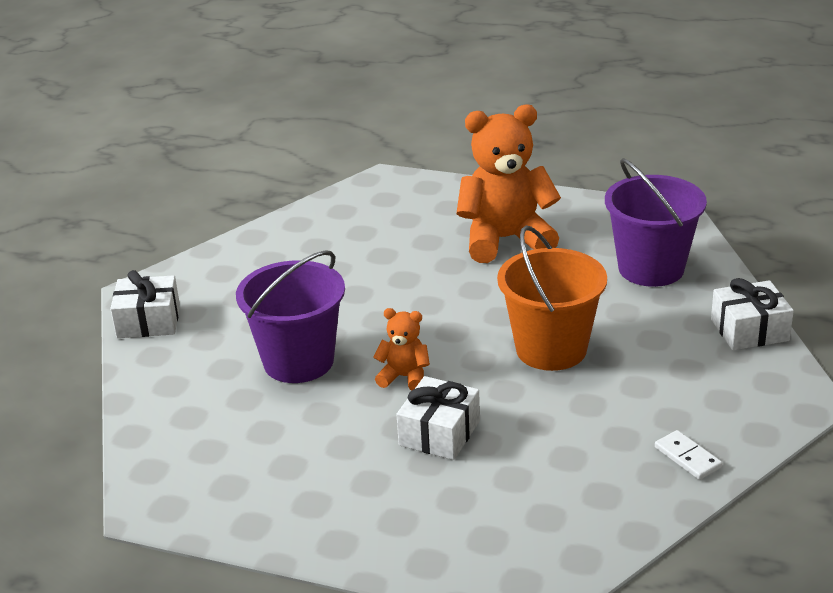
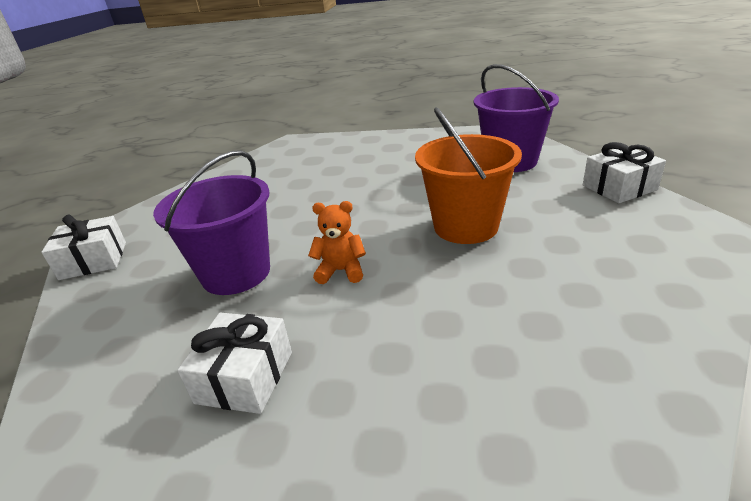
camera: 10 degrees left, 0 degrees up
white gift [397,376,480,460] -> white gift moved to [177,313,292,414]
orange teddy bear [456,104,561,263] -> none
white domino [655,430,722,480] -> none

